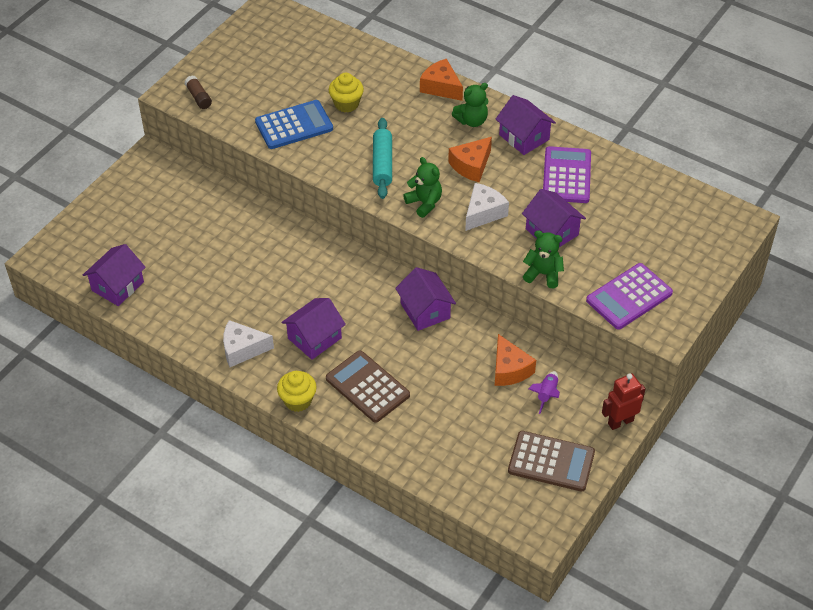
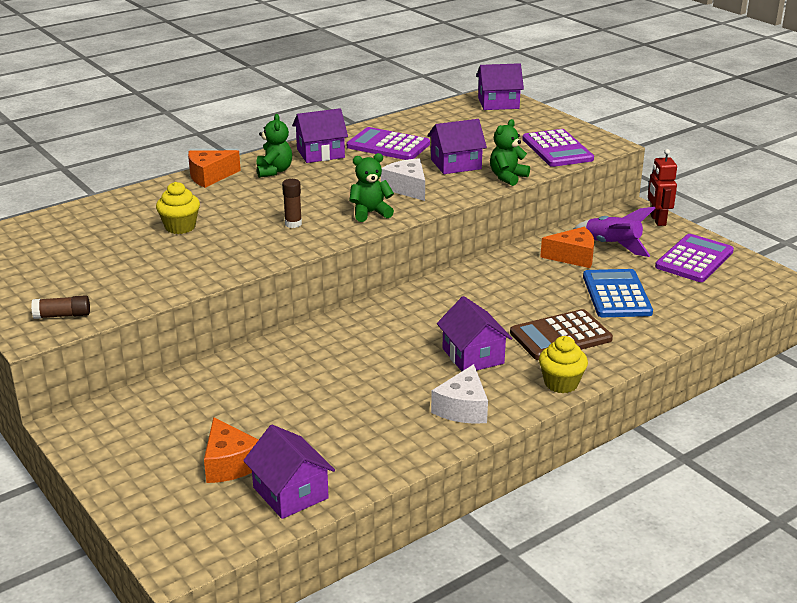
camera: 70 degrees left, 20 degrees down
blue calculator [255,100,333,149] -> blue calculator moved to [583,269,653,317]
turquoise rolling pin [373,118,392,199] -> brown glue stick [282,179,302,228]
purple house [395,267,456,331] -> purple house moved to [476,63,524,110]
orange cheese [448,137,492,182] -> orange cheese moved to [204,417,258,483]
brown calculator [508,431,595,492] -> purple calculator [655,234,734,282]
purple rocket [529,371,560,414] -> purple rocket [573,207,656,257], size x1.58

